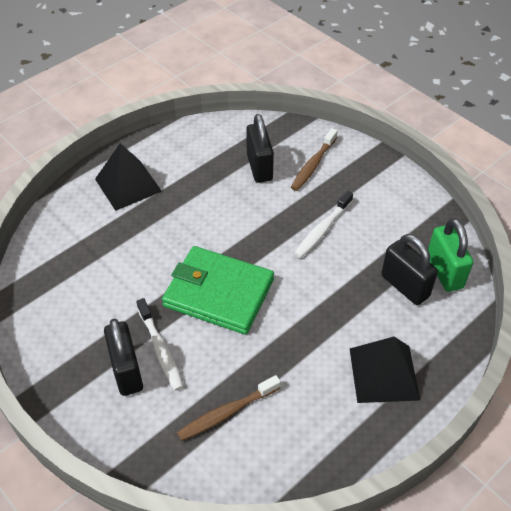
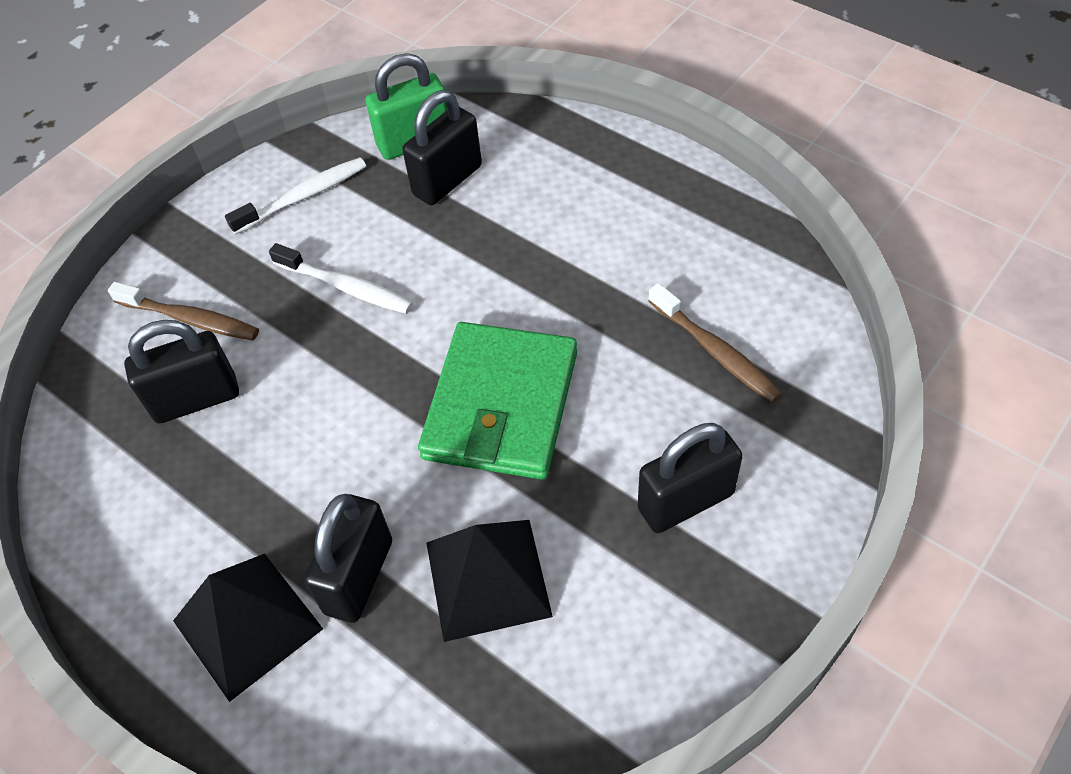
camera: 95 degrees left, 5 degrees up
white toothbrush [136,298,184,391] -> white toothbrush moved to [225,157,366,235]
black pyramid [350,337,420,403] -> black pyramid moved to [426,520,553,642]
none -> black padlock [304,494,392,623]

